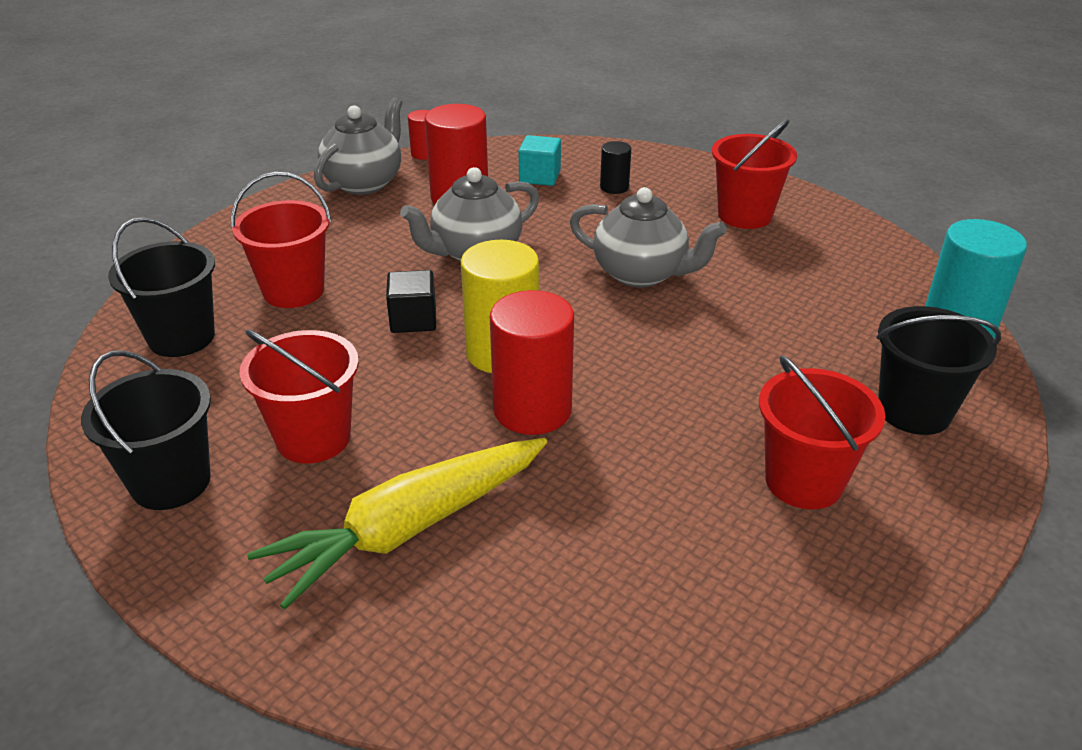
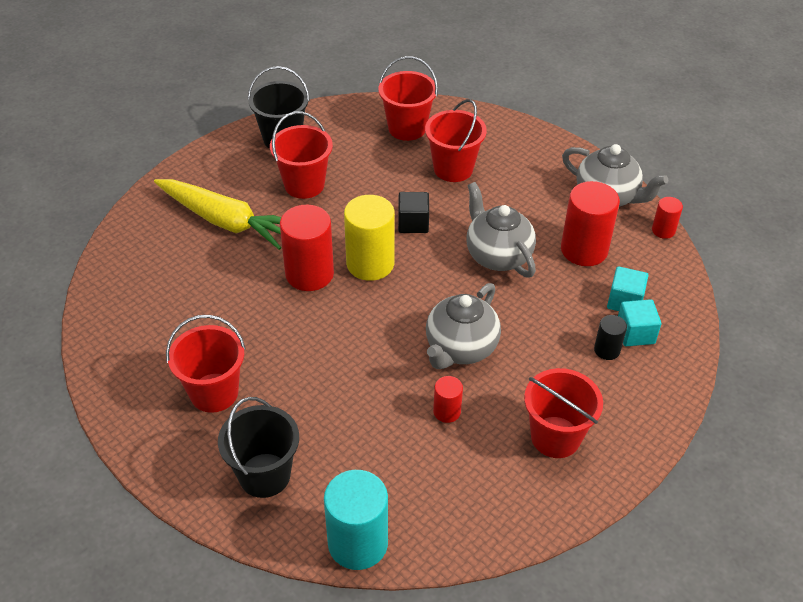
camera: 95 degrees right, 10 degrees up
black bucket [108,217,215,357] -> red bucket [378,56,438,141]
yellow carrot [247,438,547,609] -> yellow carrot turned 150 degrees clockwise [154,179,281,250]
none -> red cylinder [433,376,463,423]
none -> turquoise cube [618,299,661,346]

